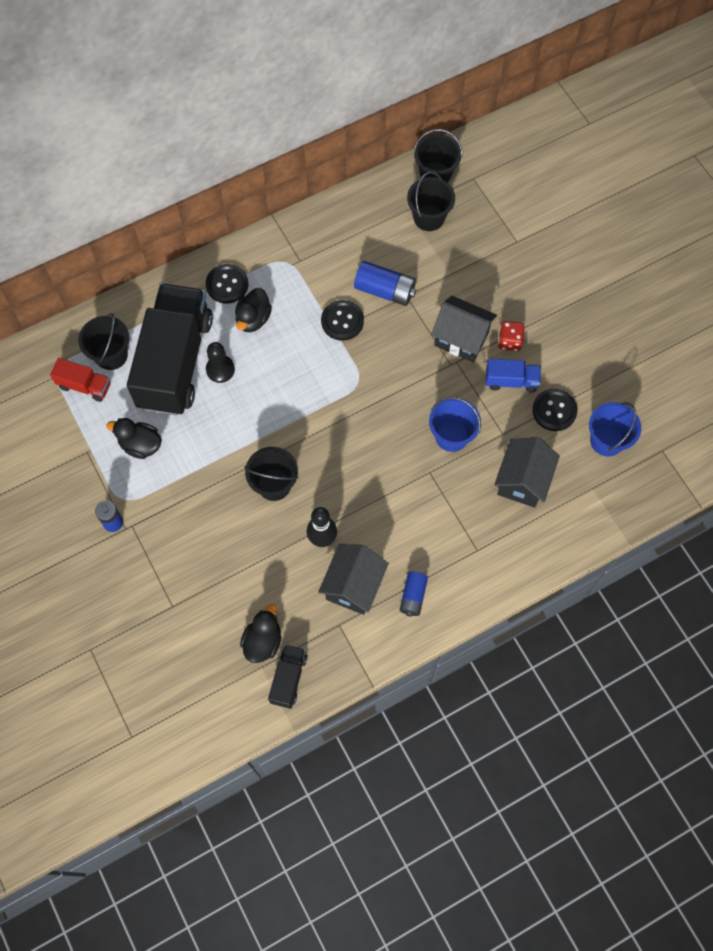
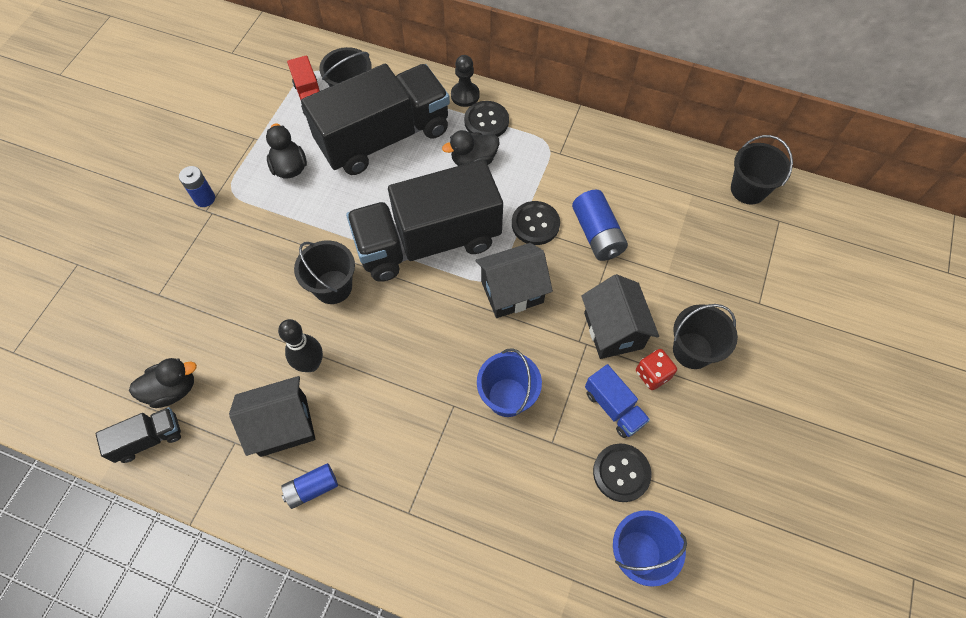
camera: 50 degrees right, 5 degrees down
black pawn [206,342,235,383] -> black pawn moved to [451,55,480,107]
black bucket [407,171,455,231] -> black bucket moved to [673,304,738,369]
black house [494,437,560,508] -> black house moved to [475,243,553,318]
none -> black truck [346,159,503,282]

